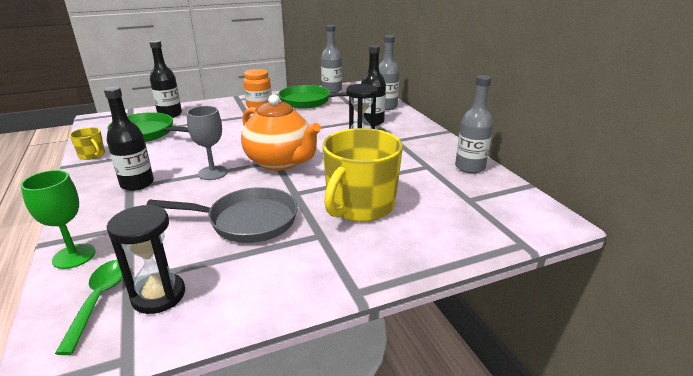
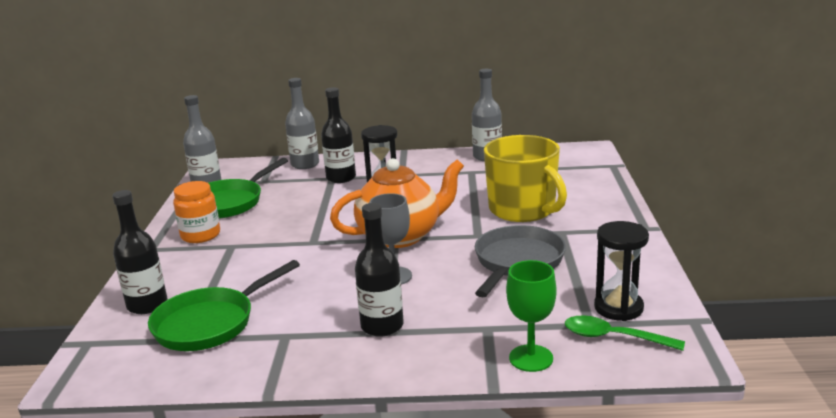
camera: 65 degrees left, 5 degrees down
yellow mug [70,127,105,160] -> none

